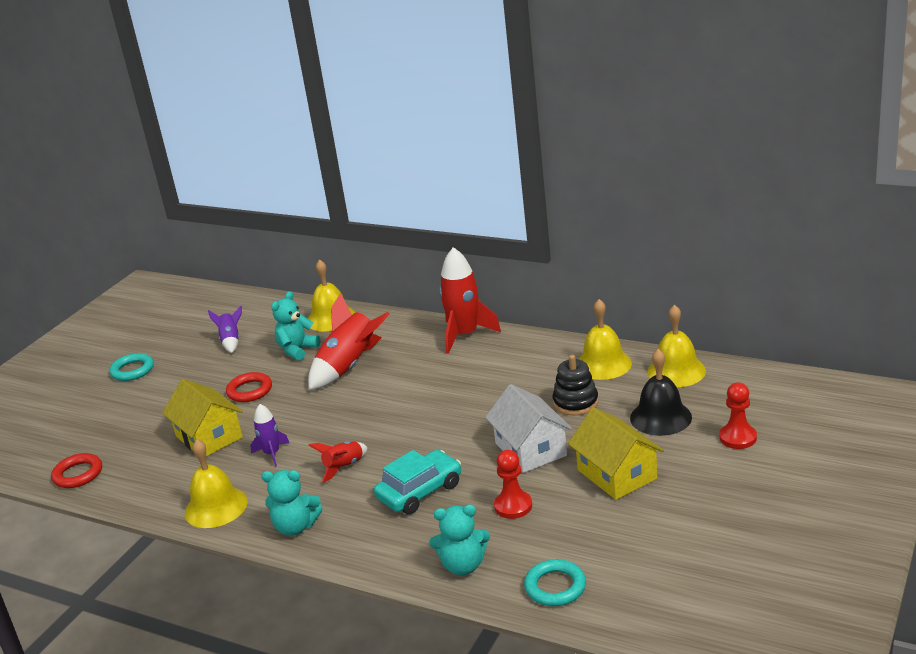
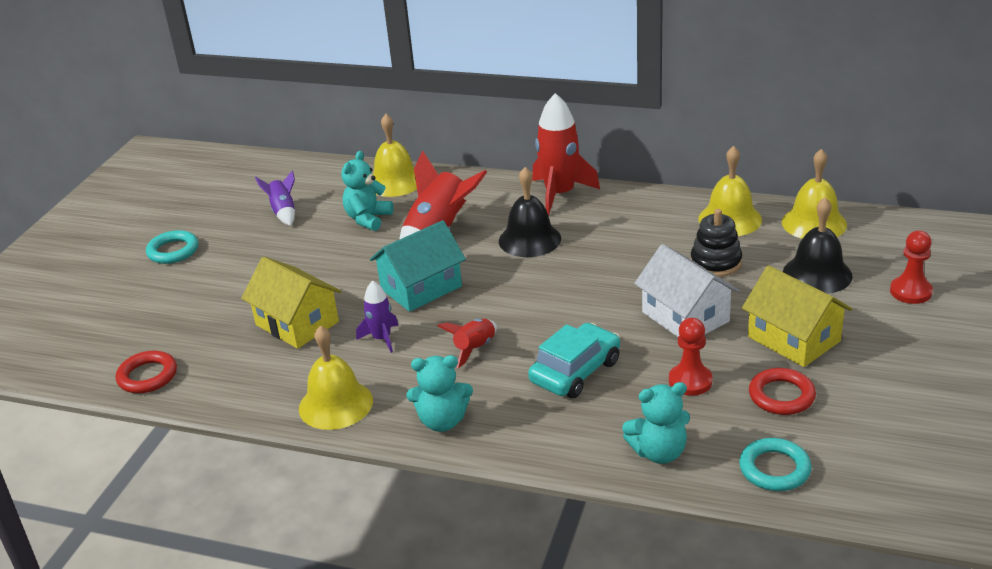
camera: 10 degrees left, 5 degrees up
red ring [226,372,272,402] -> red ring moved to [749,368,816,415]
none -> turquoise house [370,220,466,312]
none -> black bell [499,167,561,257]

